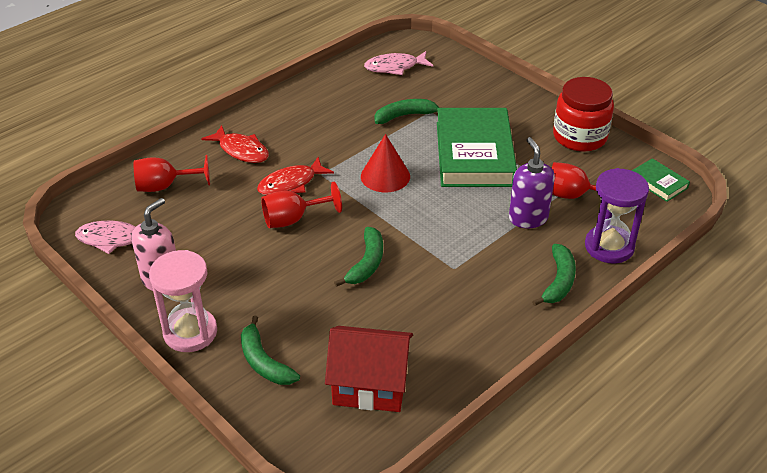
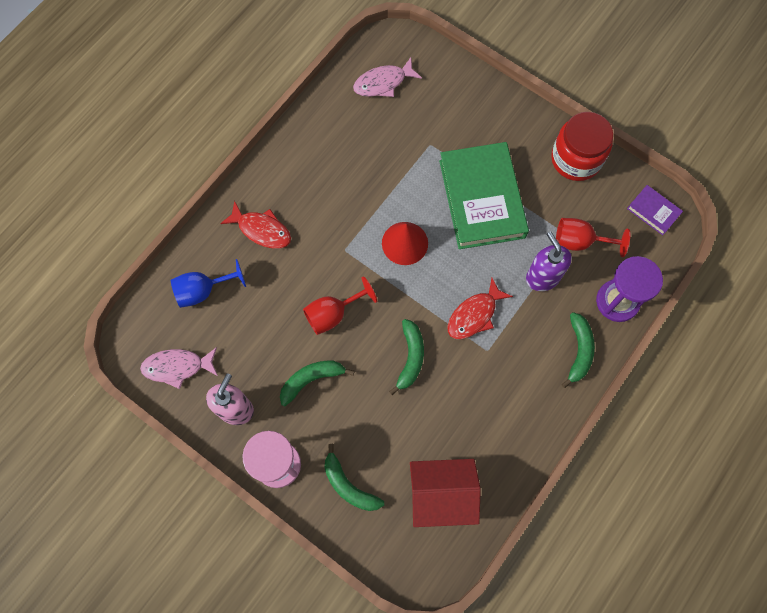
camera: 10 degrees left, 30 degrees up
red goblet [134,155,210,192] -> blue goblet [171,259,246,308]
red fish [257,157,334,195] -> red fish moved to [448,278,513,339]
green banana [374,99,441,124] -> green banana moved to [280,361,355,406]
green book [632,158,690,202] -> purple book [627,185,683,235]

